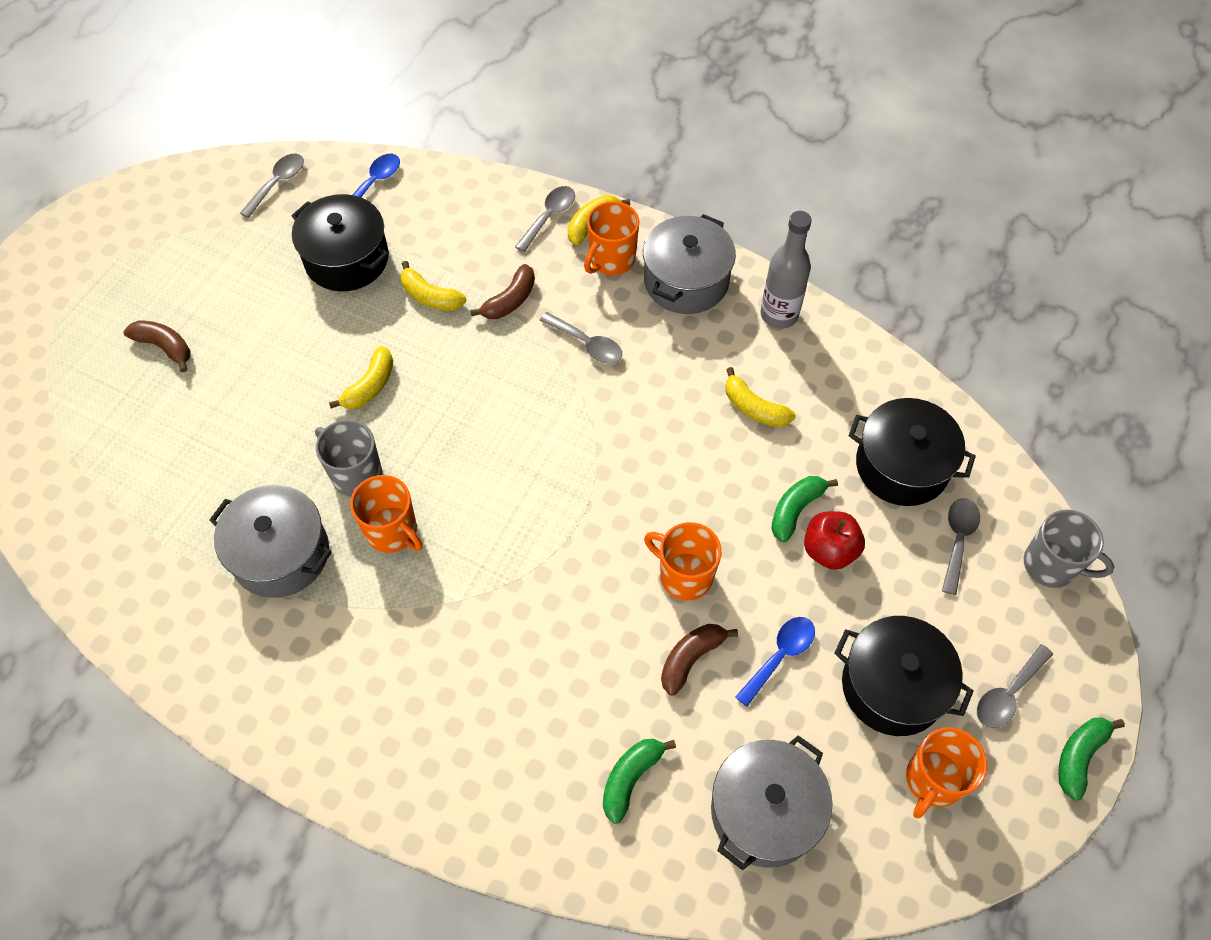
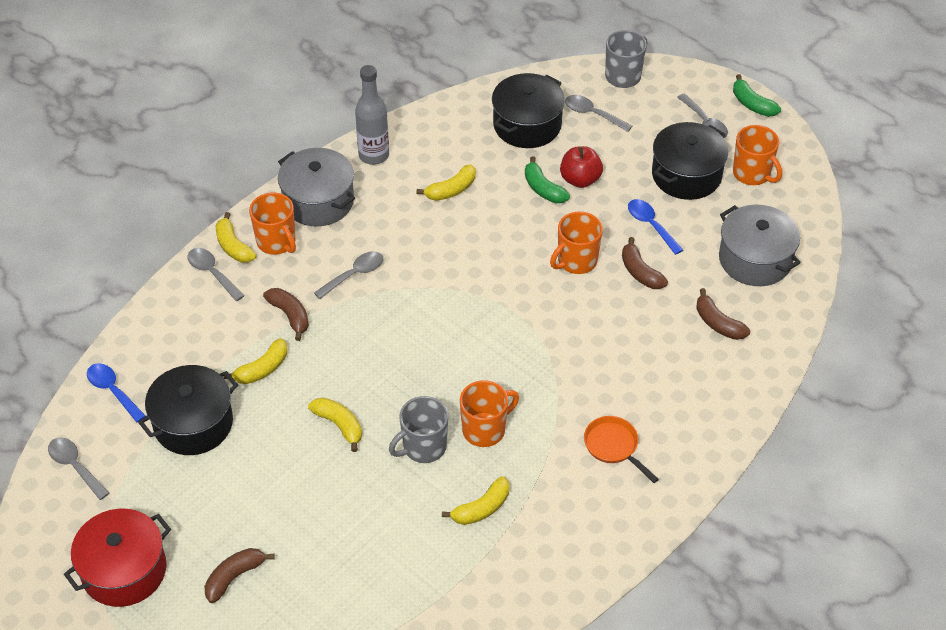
camera: 75 degrees left, 10 degrees down
grey pot [209,485,332,598] -> yellow banana [442,476,509,525]
green banana [603,739,676,824] -> brown banana [696,288,750,340]
none -> red pot [64,509,171,607]
none -> orange pan [584,416,659,483]

